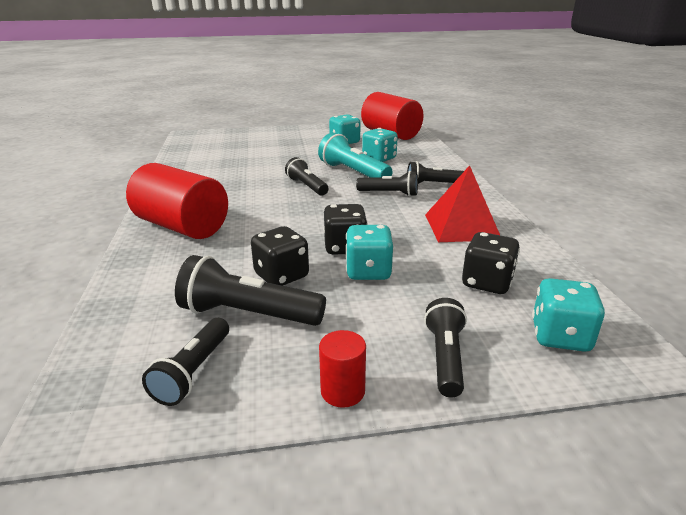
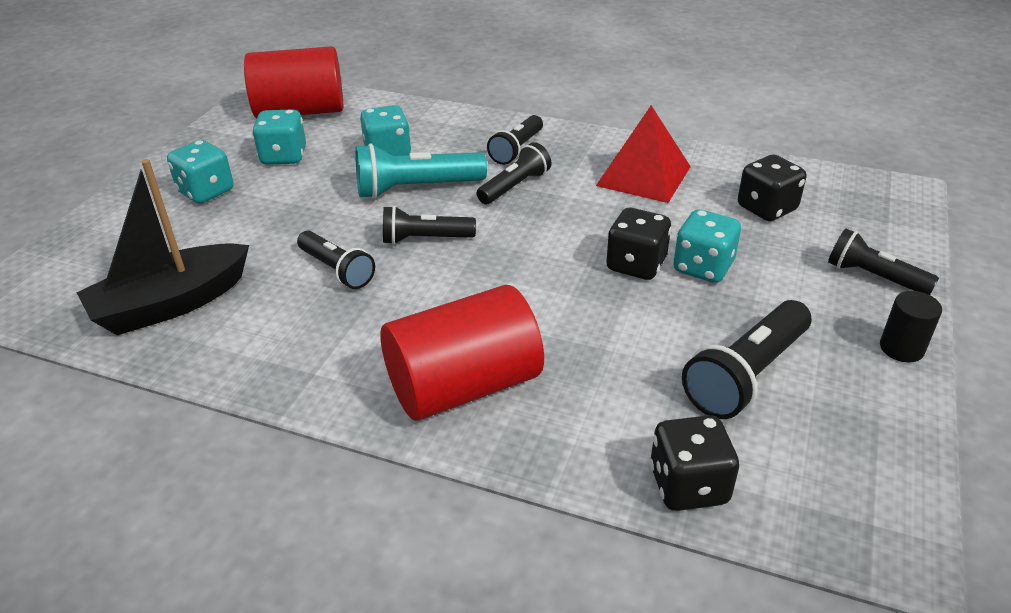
camera: 60 degrees left, 10 degrees up
black flashlight [142,318,229,406] -> black flashlight moved to [297,231,375,289]
black dice [251,226,309,286] -> black dice moved to [650,415,739,511]
red cylinder [319,330,366,408] -> black cylinder [880,291,942,362]
turquoise dice [532,278,605,352] -> turquoise dice moved to [167,140,233,203]
none -> black boat [77,159,249,335]

